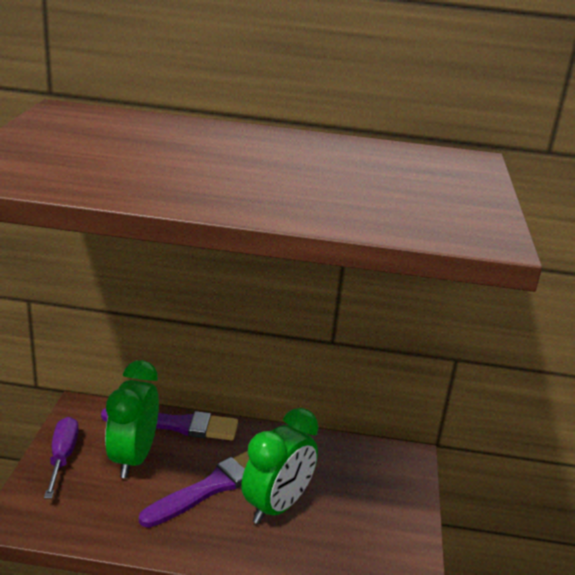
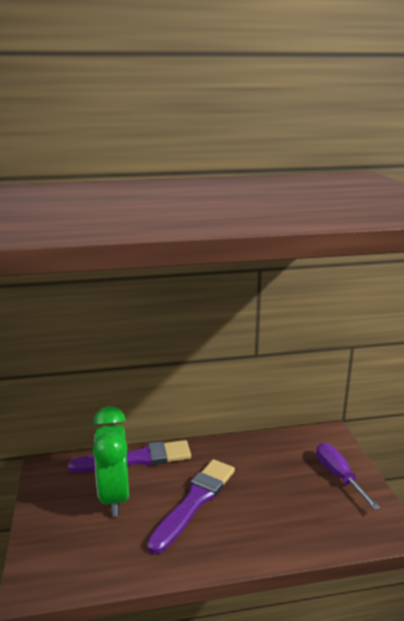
camera: 15 degrees left, 5 degrees down
purple screwdriver [44,417,79,499] -> purple screwdriver moved to [316,443,380,510]
green clock [242,408,318,524] -> none

